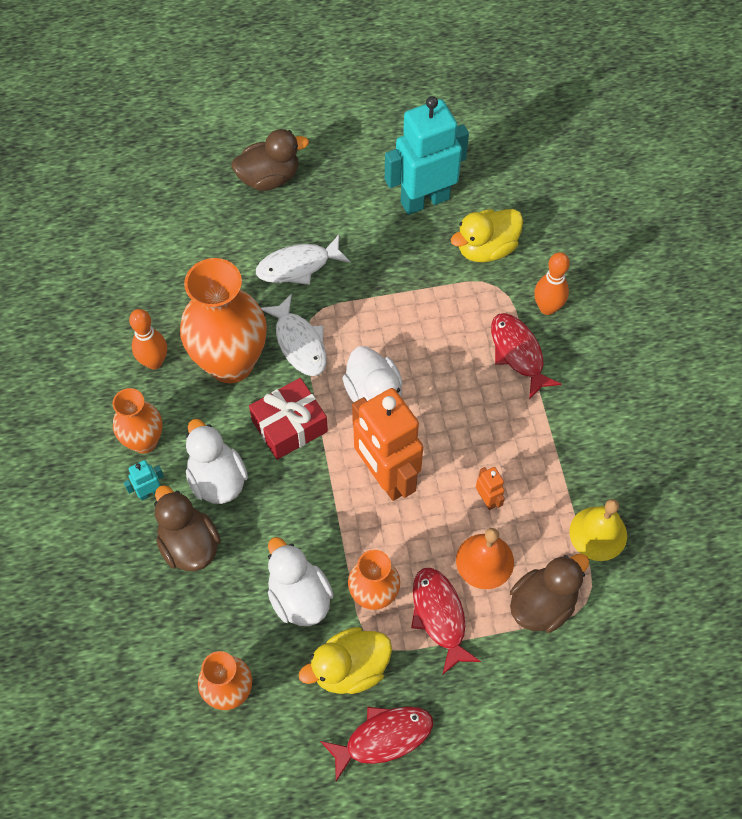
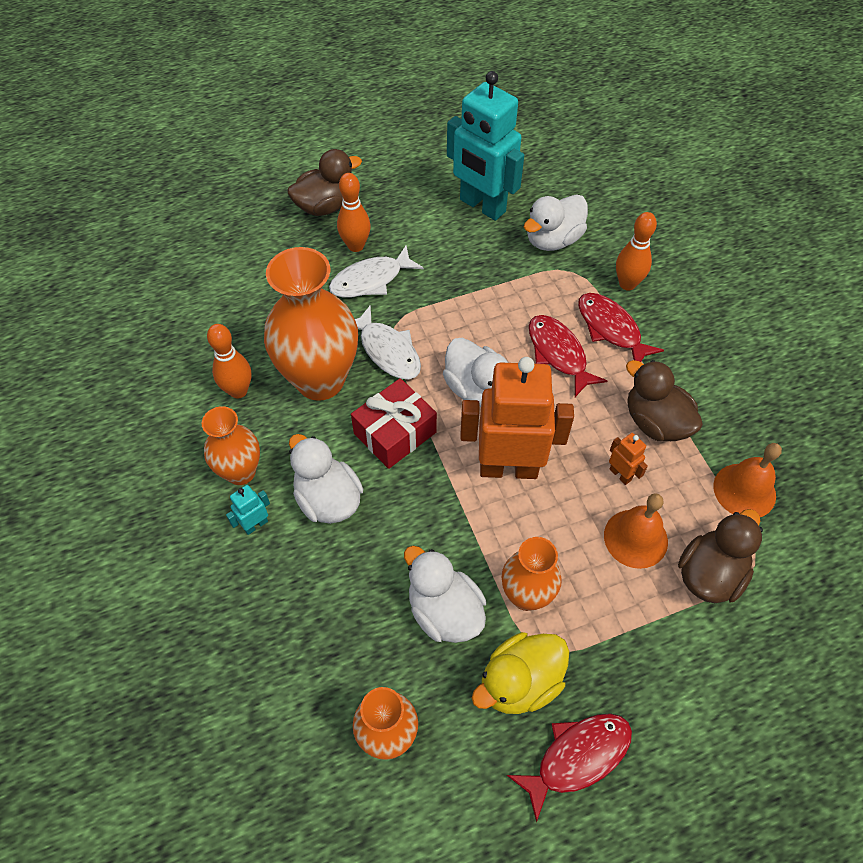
camera: 10 degrees left, 5 degrees down
brown duck [154,485,221,571] -> brown duck moved to [626,360,703,441]
orange robot [352,388,423,501] -> orange robot turned 135 degrees clockwise [460,357,574,479]
turquoise robot [385,96,469,215] -> turquoise robot turned 105 degrees counterclockwise [447,71,524,221]
red fish [411,568,481,675] -> red fish moved to [529,315,607,397]
yellow duck [451,209,523,262] -> white duck [524,194,588,251]
yellow bell [570,499,627,561] -> orange bell [713,443,782,517]
none -> orange bowling pin [337,173,371,252]

